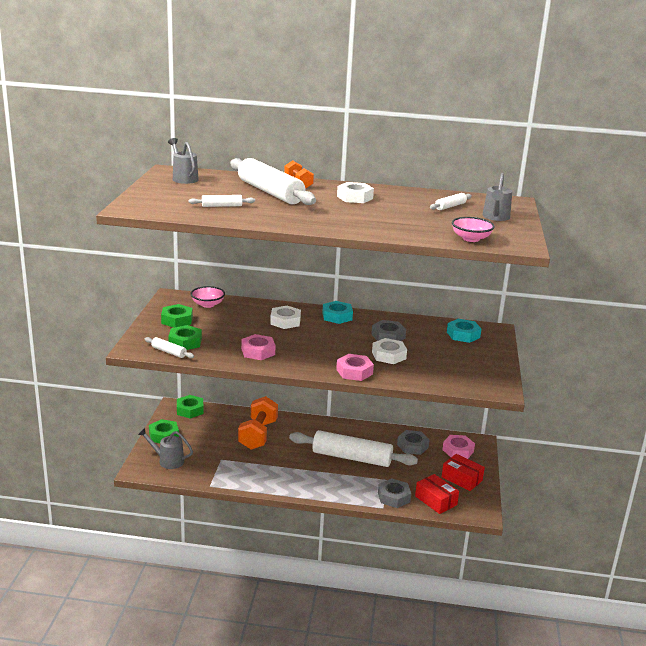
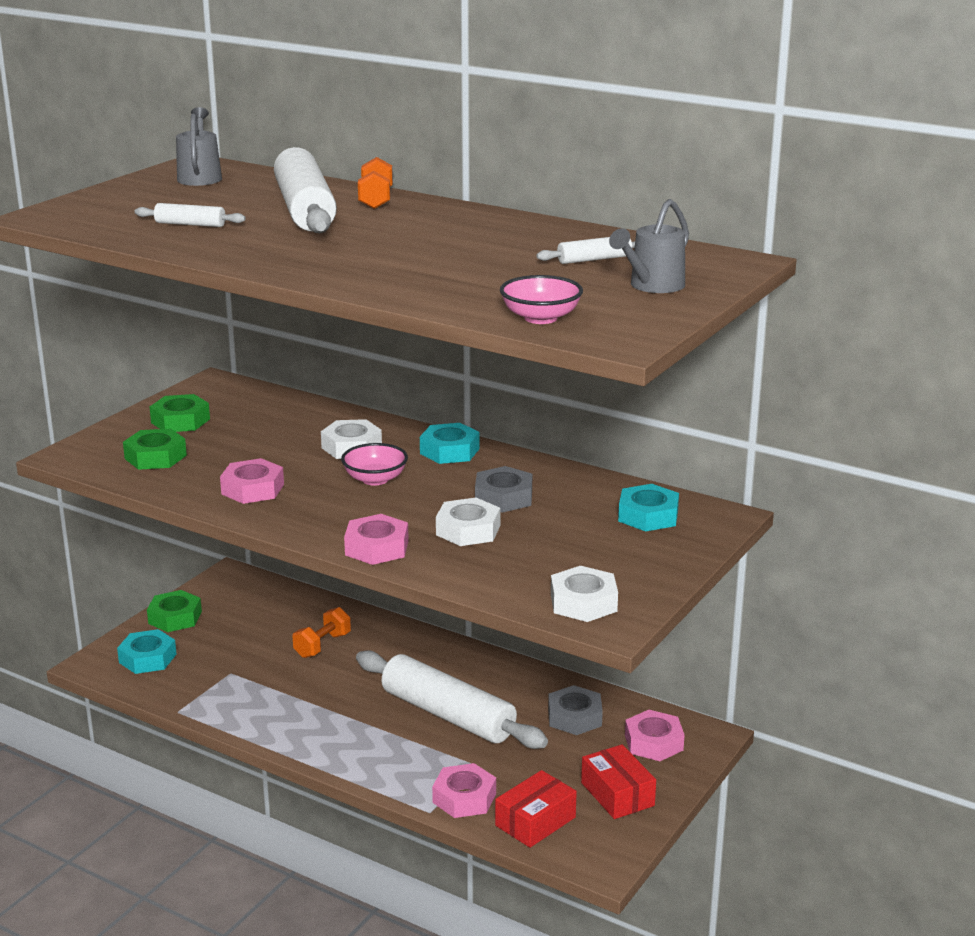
camera: 25 degrees right, 0 degrees up
grey watering can [138,428,193,469] -> turquoise nut [117,629,177,674]
white rolling pin [144,337,194,358] -> none
green nut [177,395,204,419] -> none
pink bowl [191,286,225,308] -> pink bowl moved to [341,443,408,486]
orange dumbbell [238,396,278,450] -> orange dumbbell [293,607,351,658], size x0.58
white nut [337,182,374,203] -> white nut moved to [551,566,618,622]
grey nut [378,478,411,508] -> pink nut [432,763,496,818]
red box [415,474,459,514] -> red box turned 60 degrees clockwise [495,770,577,848]

